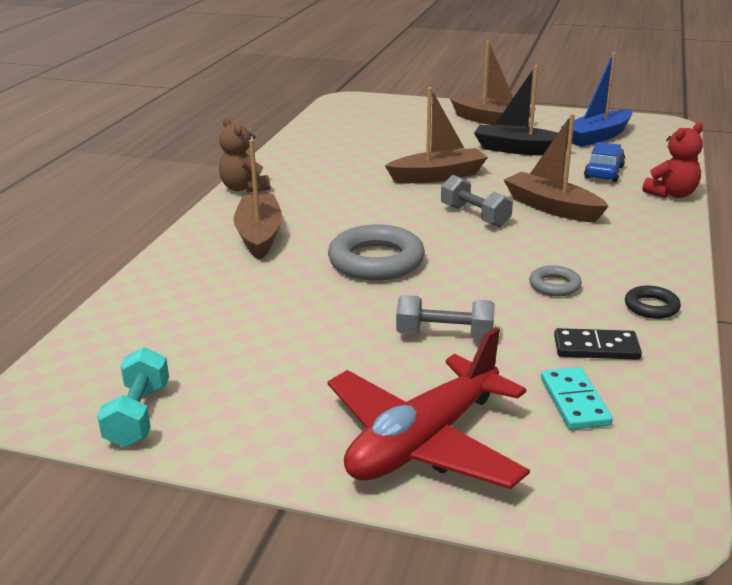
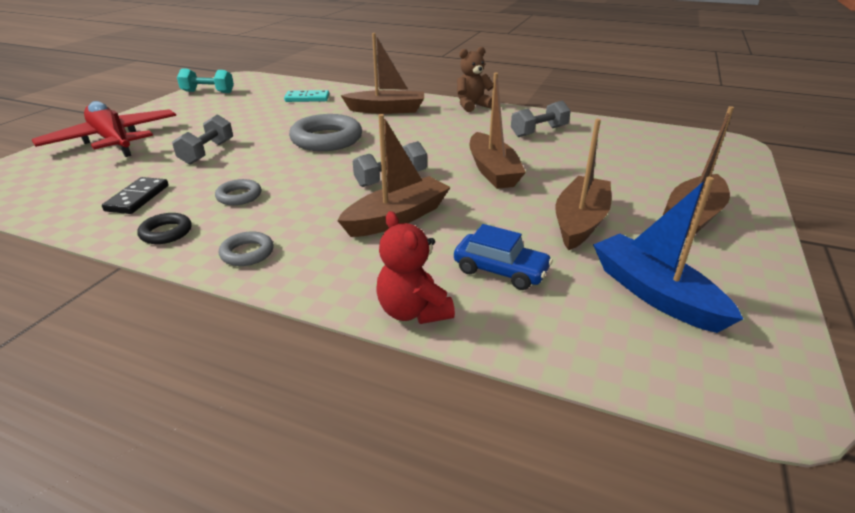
camera: 95 degrees right, 5 degrees up
black boat [474,65,574,156] -> brown boat [555,119,611,250]
turquoise domino [541,367,613,430] -> turquoise domino moved to [284,90,329,102]
none -> grey ring [219,231,274,266]
none -> grey dumbbell [511,101,571,137]

